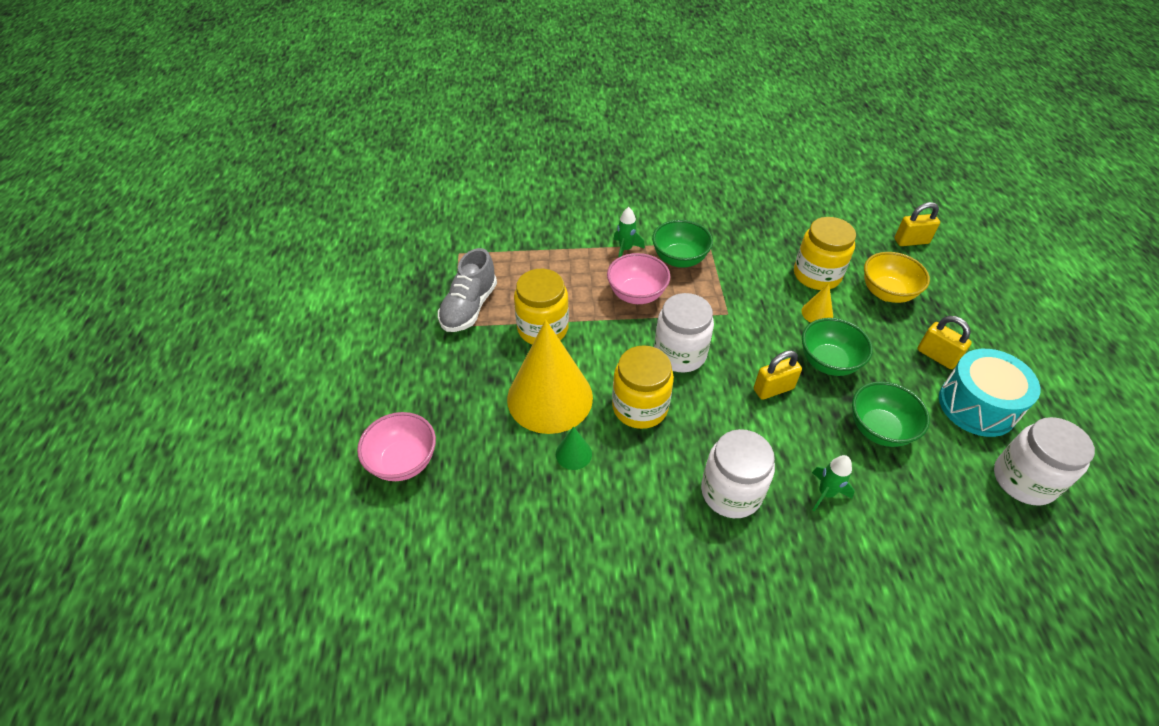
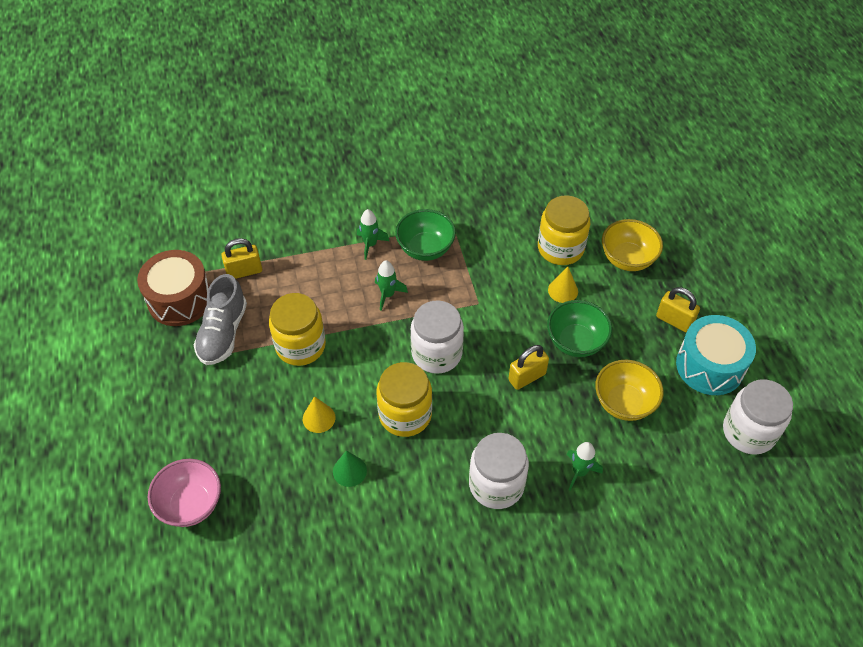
camera: 10 degrees left, 5 degrees up
yellow cone [507,320,593,434] -> yellow cone [303,396,335,433], size x0.40
pink bowl [607,253,670,304] -> green rocket [375,260,408,311]
green bowl [852,381,930,447] -> yellow bowl [595,360,663,421]
yellow padlock [895,202,940,246] -> yellow padlock moved to [221,238,262,279]
none -> brown drum [137,250,210,326]

